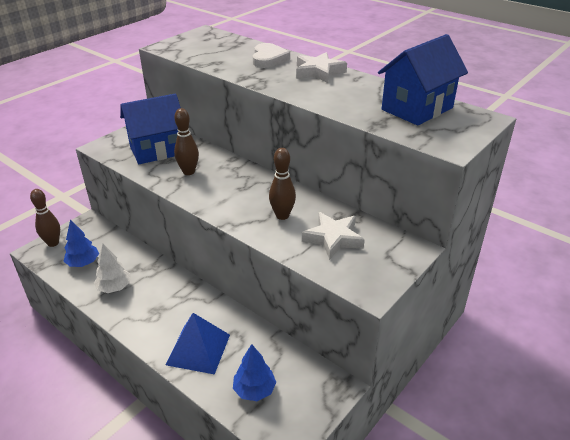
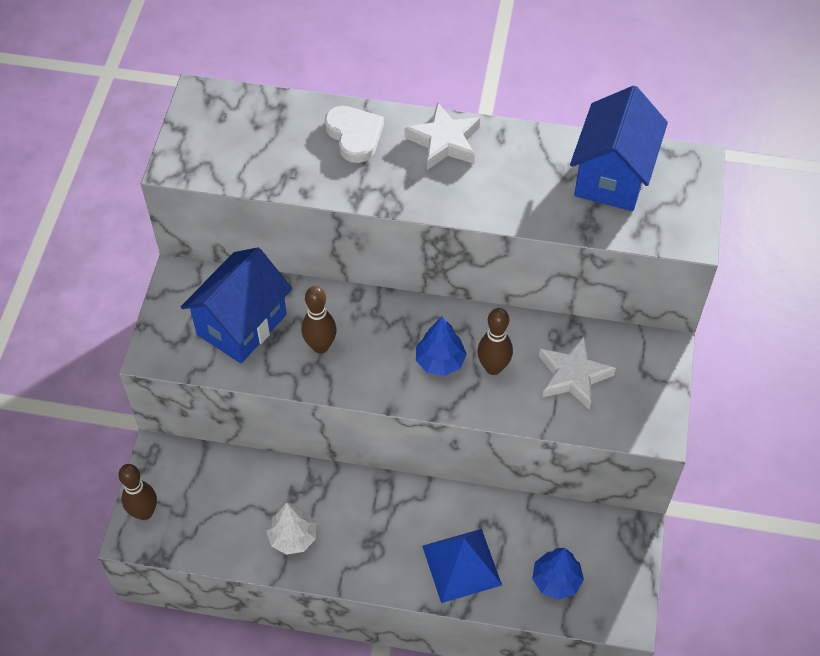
camera: 30 degrees left, 20 degrees up
blue tree [63,220,99,267] -> blue tree moved to [416,317,467,376]

